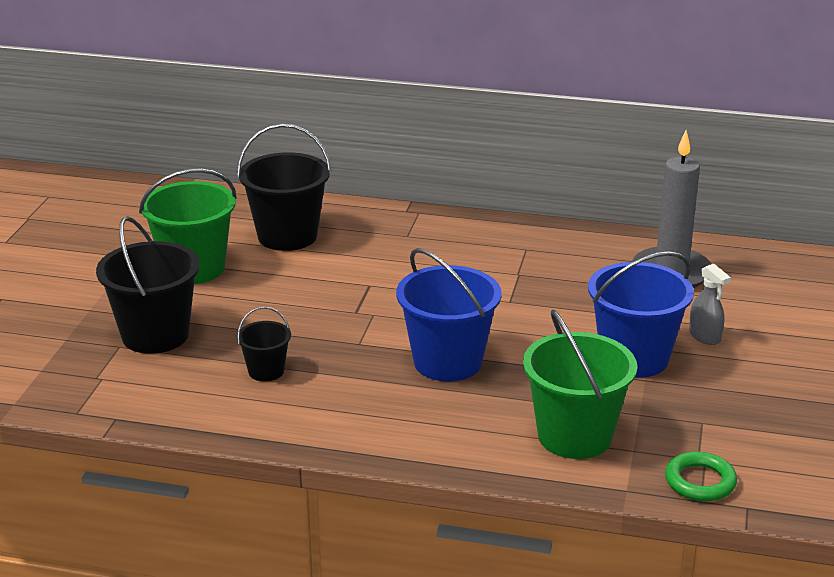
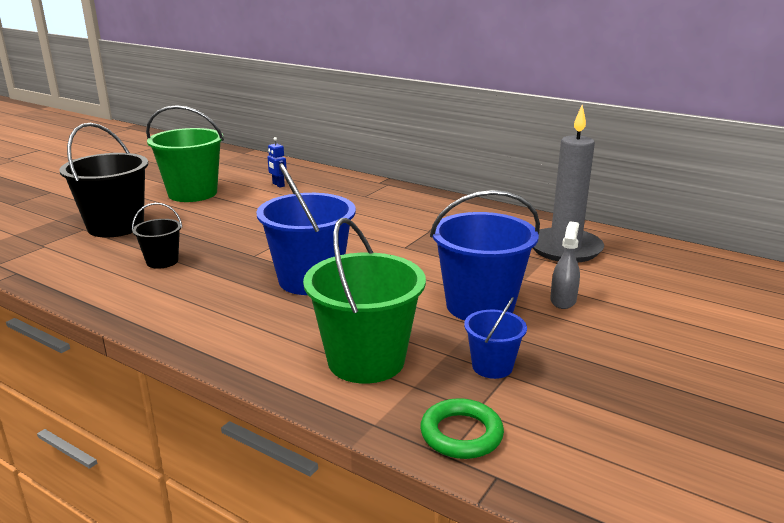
camera: 20 degrees right, 5 degrees down
black bucket [237,124,331,251] -> blue robot [267,137,287,188]
grey spray bottle [689,264,731,345] -> grey spray bottle turned 150 degrees counterclockwise [550,221,580,309]
none -> blue bucket [464,297,527,379]

